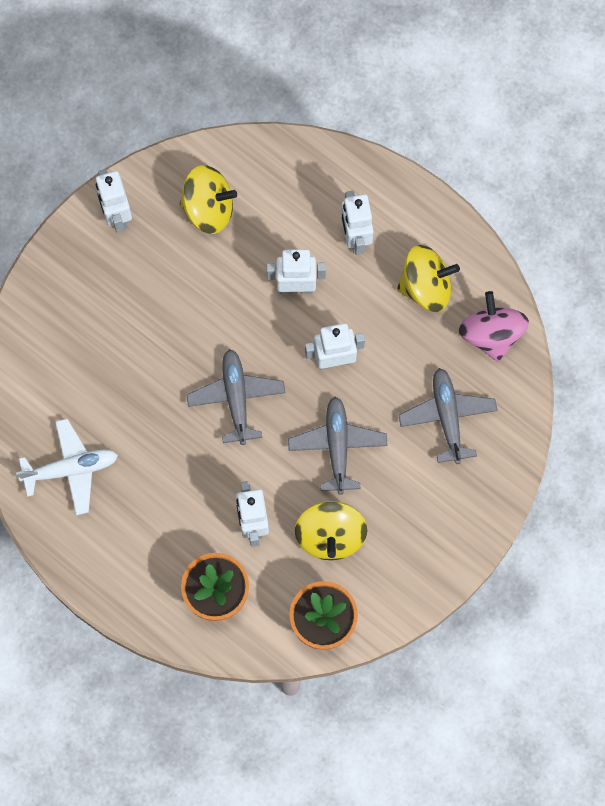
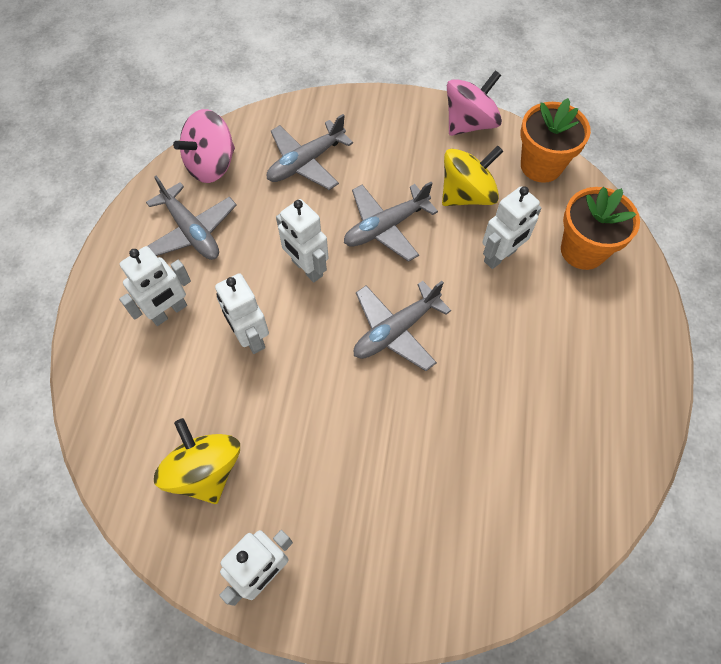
camera: 120 degrees left, 10 degrees down
white plane [16,419,118,515] -> none
yellow spinning top [397,245,460,312] -> grey plane [146,176,237,260]
none -> pink spinning top [447,70,502,136]

